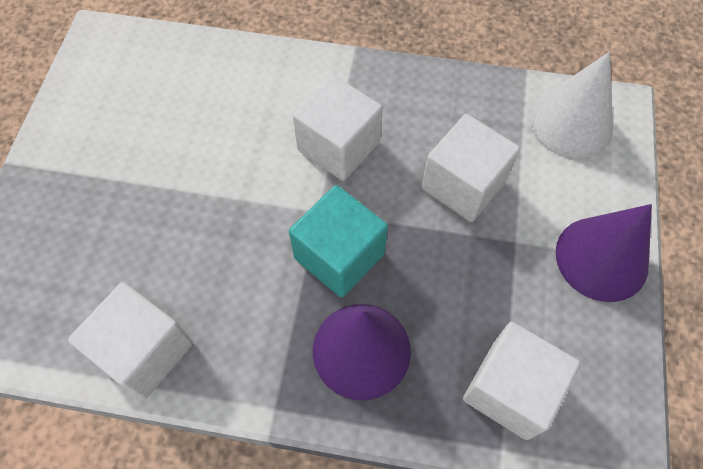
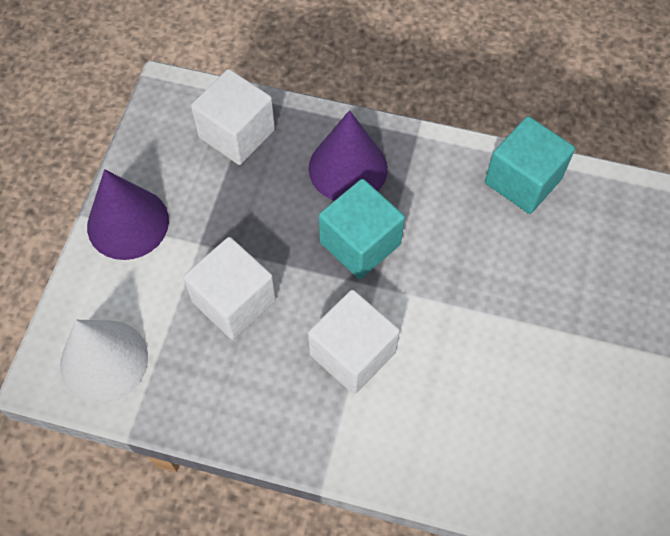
camera: 175 degrees left, 0 degrees up
white cube [68,282,193,399] -> turquoise cube [485,116,575,214]

